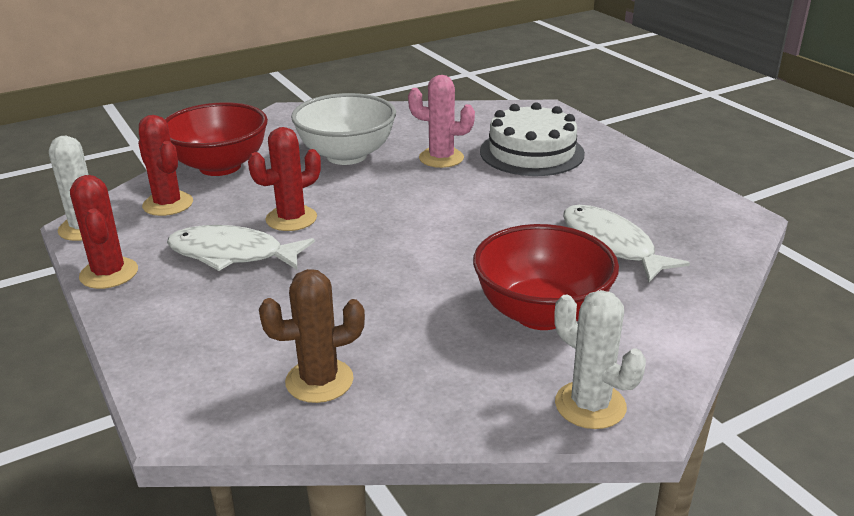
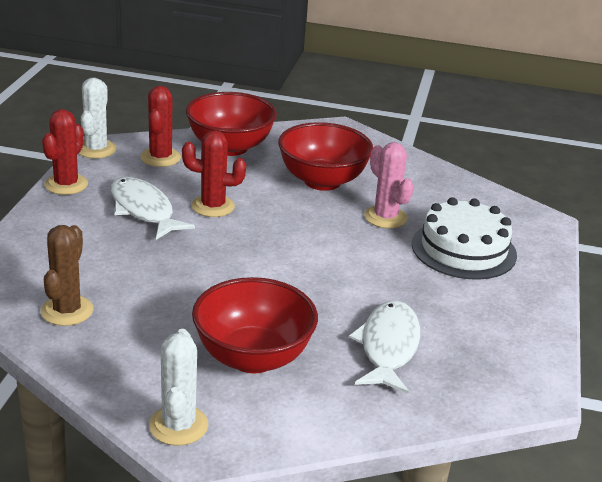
camera: 40 degrees right, 0 degrees up
brown cactus [259,269,365,403] -> brown cactus turned 75 degrees clockwise [41,225,93,326]
white bowl [291,93,396,165] -> red bowl [278,122,373,191]

